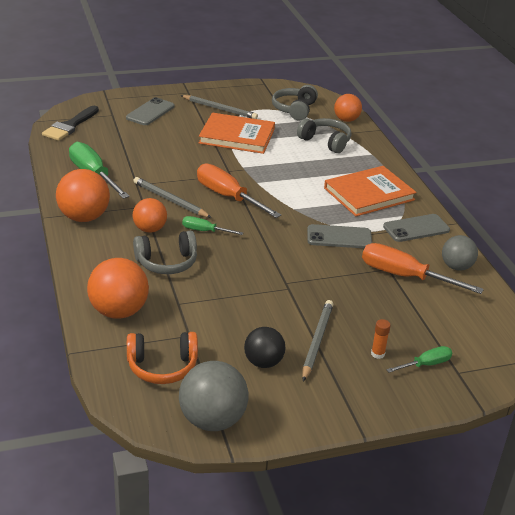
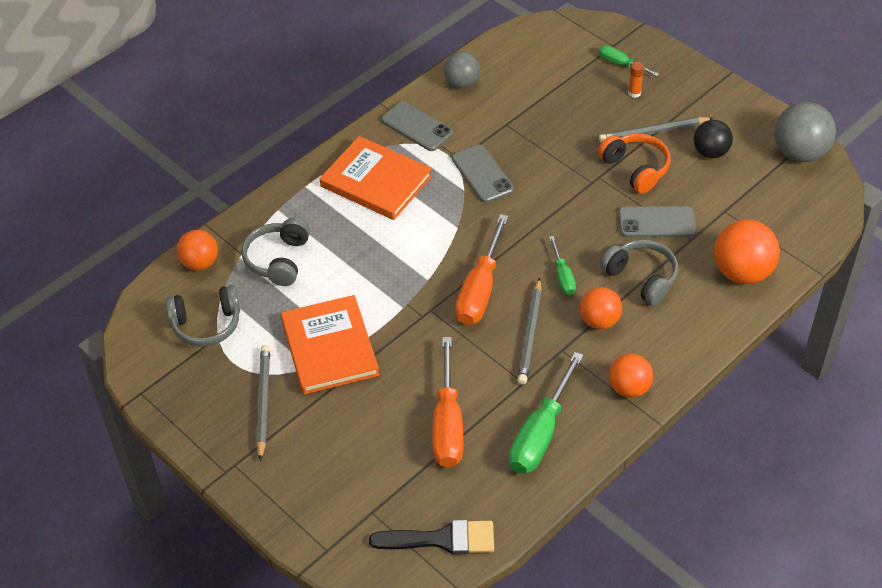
camera: 115 degrees left, 15 degrees up
orange ball [56,169,110,222] -> orange ball [609,354,653,398], size x0.64
grey phone [126,97,175,125] -> grey phone moved to [618,206,696,237]
orange headphones [127,332,198,384] -> orange headphones moved to [598,133,671,194]
orange screwdriver [362,243,484,294] -> orange screwdriver moved to [432,337,464,467]

